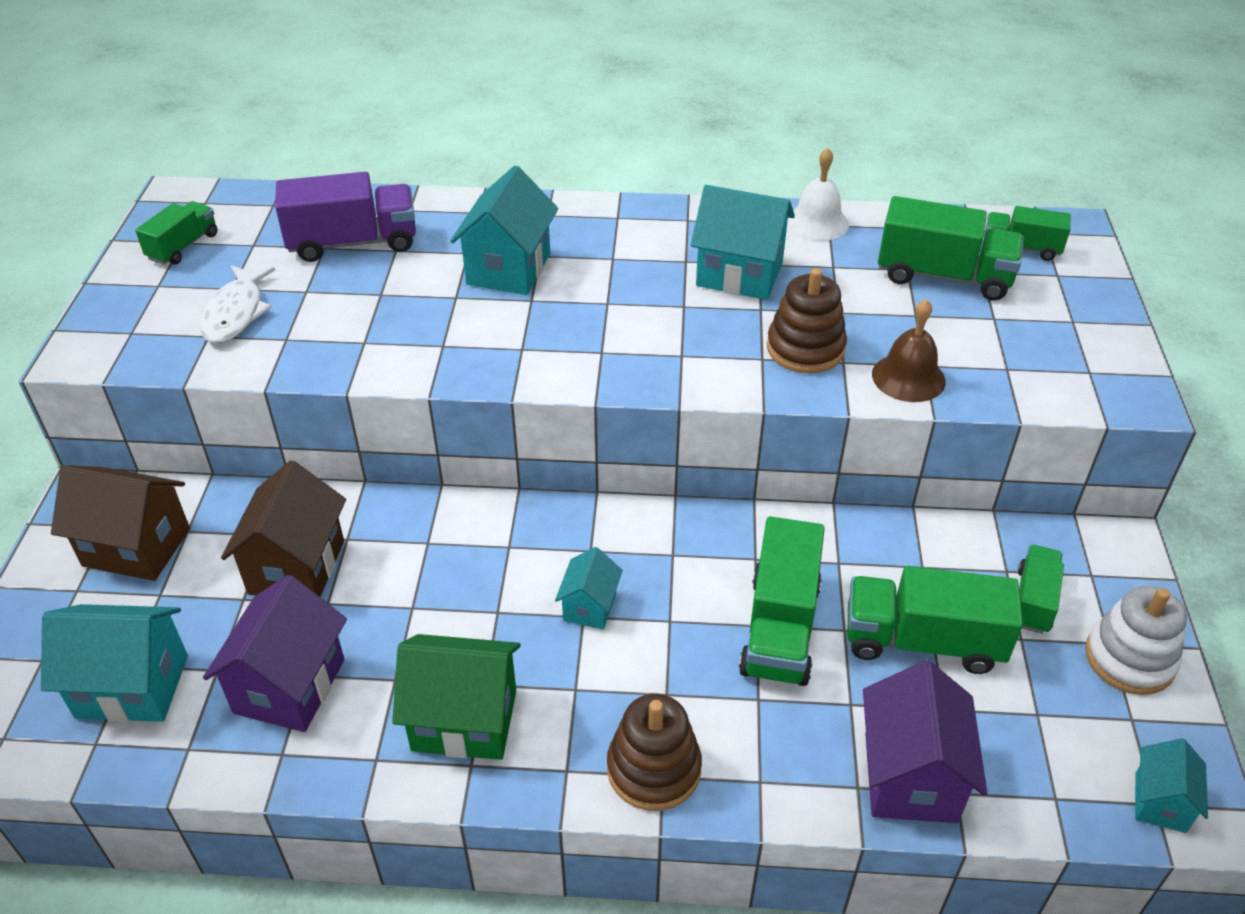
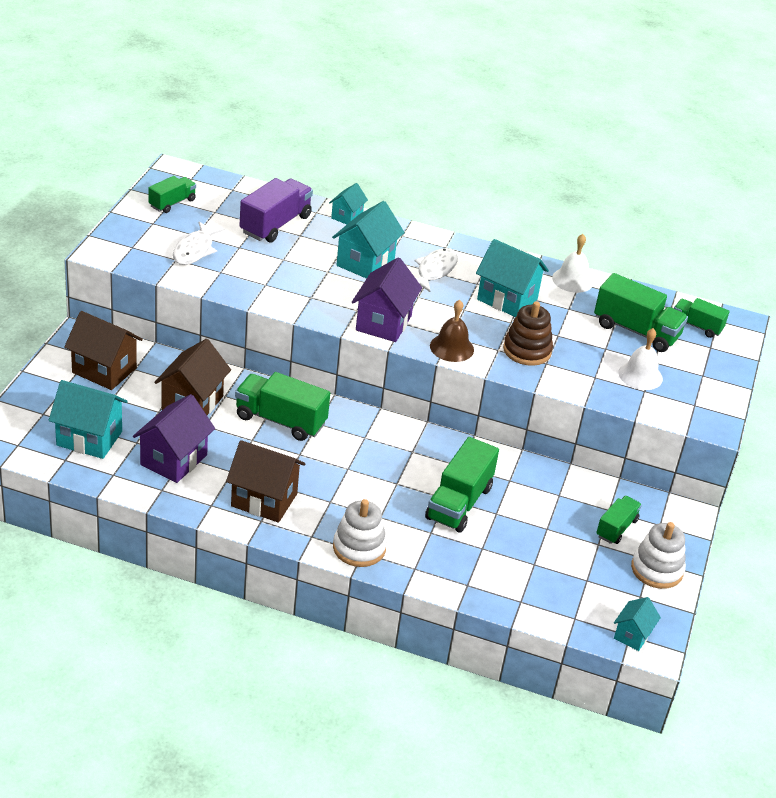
camera: 10 degrees right, 5 degrees down
purple truck [275,172,416,262] -> purple truck turned 60 degrees counterclockwise [240,178,313,243]
green house [392,634,521,760] -> brown house [226,440,305,523]
turquoise house [555,547,623,630] -> turquoise house moved to [329,183,368,225]
brown stacking toy [607,694,702,811] -> white stacking toy [333,499,387,567]
green truck [847,566,1023,674] -> green truck moved to [235,372,330,441]
purple house [863,661,987,823] -> purple house moved to [352,257,422,342]
brown bell [872,299,946,402] -> brown bell moved to [430,300,474,362]
none -> white fish [414,248,458,292]
none -> white bell [618,328,663,390]

